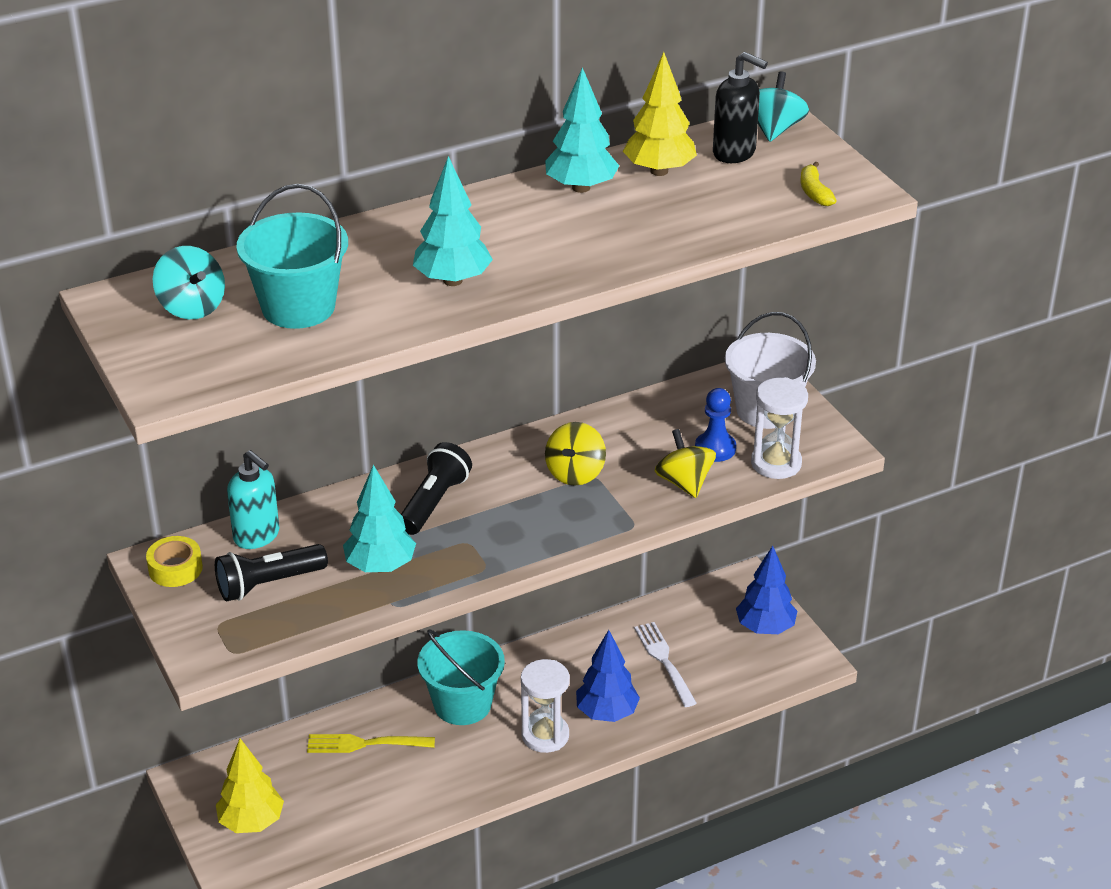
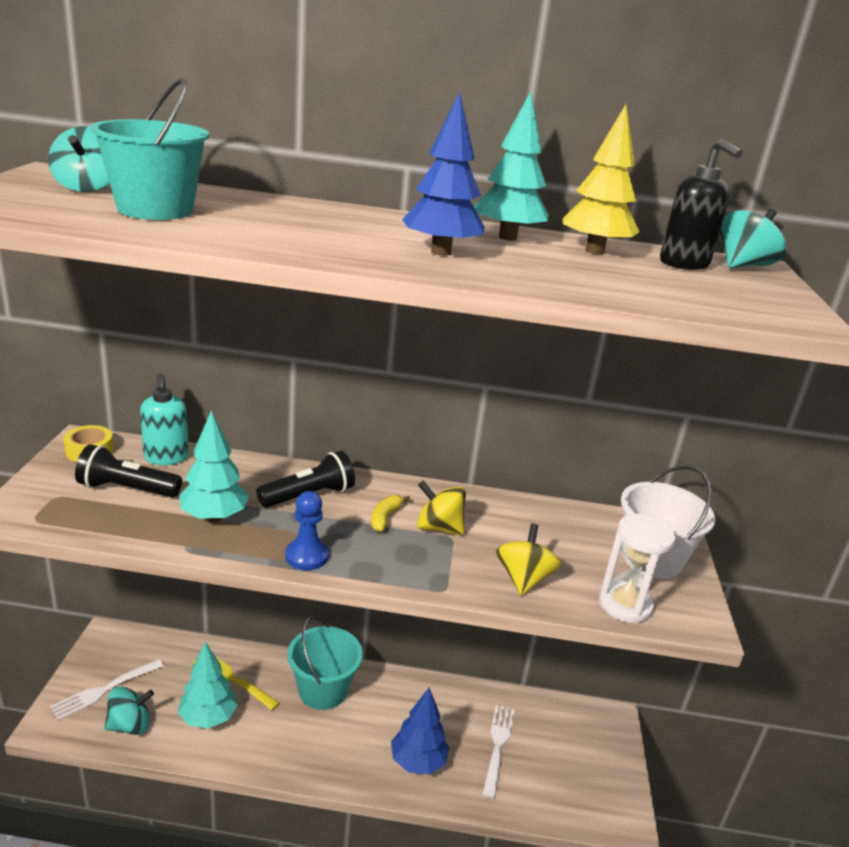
camera: 30 degrees right, 10 degrees down
yellow tree [216,738,284,833] -> white fork [50,659,164,720]
turquoise tree [413,156,493,286] -> turquoise tree moved to [178,642,238,729]
white hourglass [521,659,570,753] -> none
yellow spinning top [545,422,606,486] -> yellow spinning top turned 60 degrees clockwise [417,481,466,535]
blue pawn [695,388,736,462] -> blue pawn moved to [285,491,329,570]
blue tree [736,546,797,634] -> blue tree moved to [402,92,485,256]
yellow banana [801,162,837,206] -> yellow banana moved to [371,495,410,532]
none -> turquoise spinning top [104,687,154,735]

